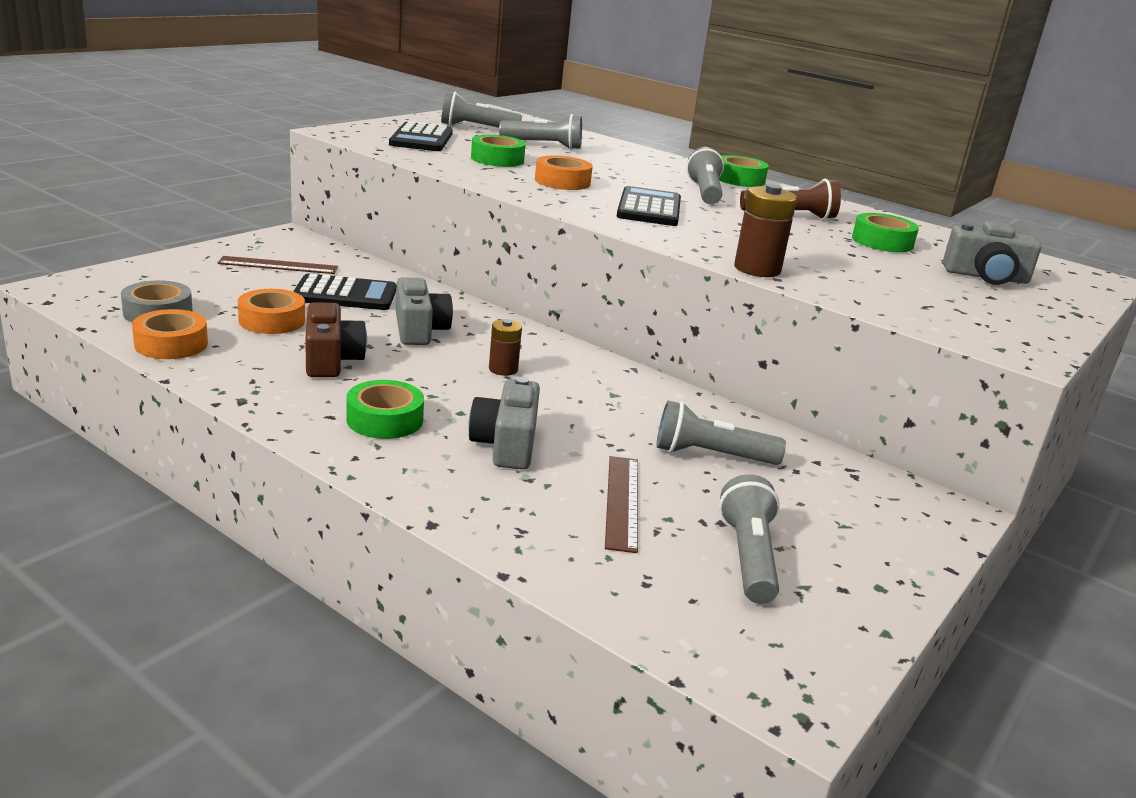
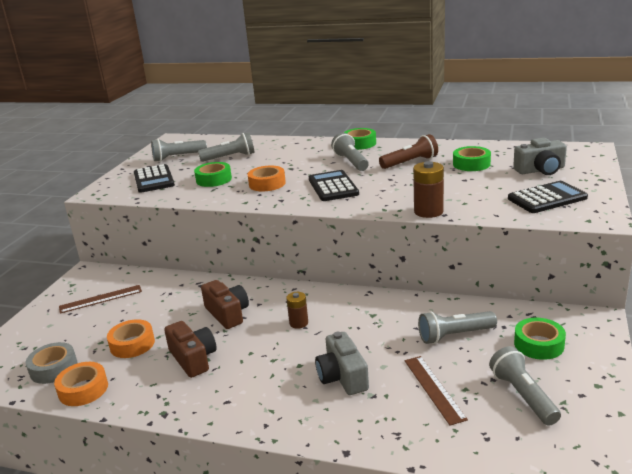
camera: 15 degrees left, 0 degrees up
black calculator [293,273,396,310] -> black calculator moved to [508,181,588,213]
green tape [346,380,424,439] -> green tape moved to [514,318,566,360]
grey camera [396,277,453,345] -> brown camera [201,280,249,329]

